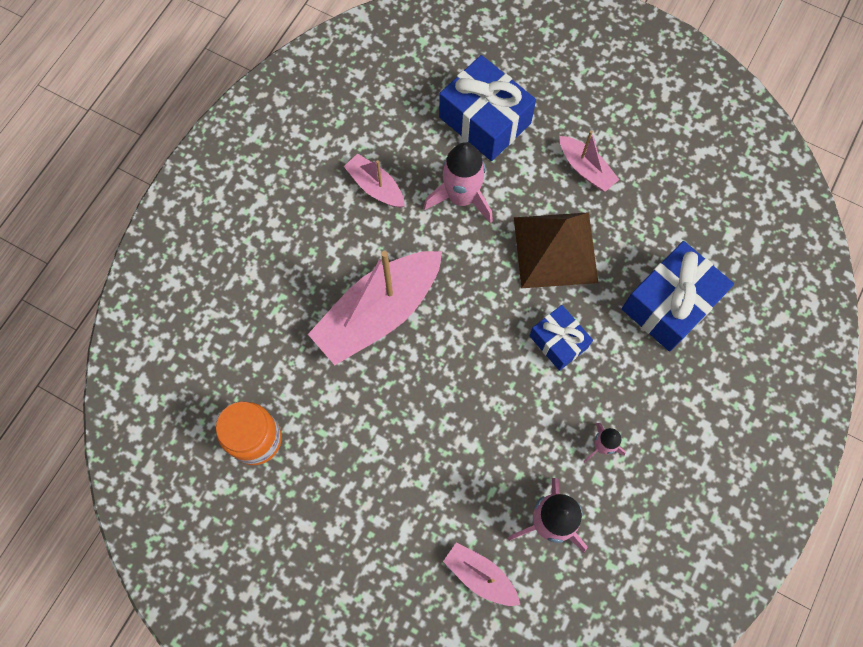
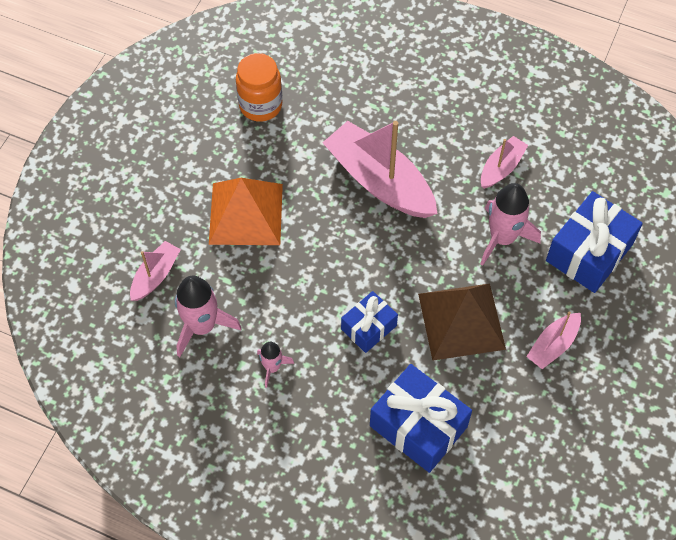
camera: 85 degrees right, 10 degrees down
none -> orange pyramid [209,178,283,245]

